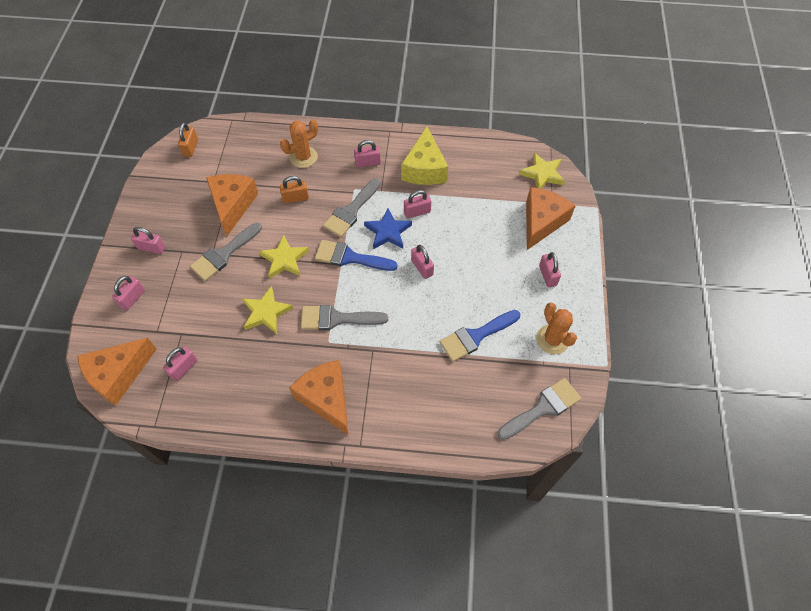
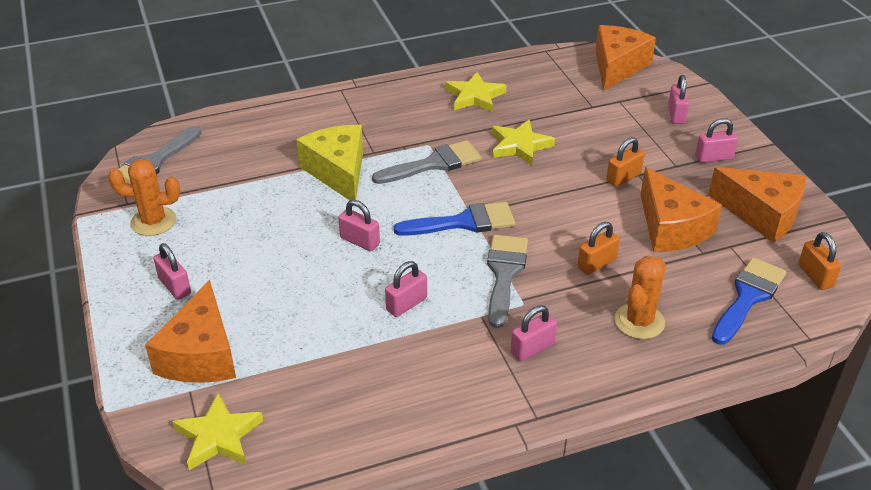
camera: 155 degrees right, 20 degrees down
pink padlock [163,346,197,381] -> none
grey brush [190,222,262,281] -> orange padlock [606,137,644,187]
yellow star [259,234,309,279] -> yellow star moved to [445,72,506,112]
orange cheese [289,360,349,435] -> orange cheese moved to [708,167,806,243]
blue star [364,208,412,249] -> none
yellow cheese [401,126,448,185] -> yellow cheese moved to [296,125,363,200]
blue brush [440,310,520,362] -> blue brush moved to [712,257,786,345]
orange cactus [536,302,577,354] -> orange cactus turned 45 degrees counterclockwise [108,159,180,236]

